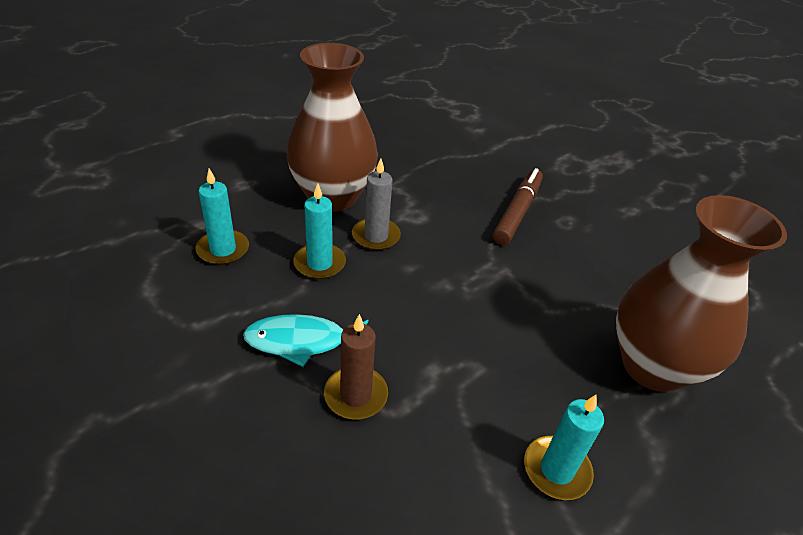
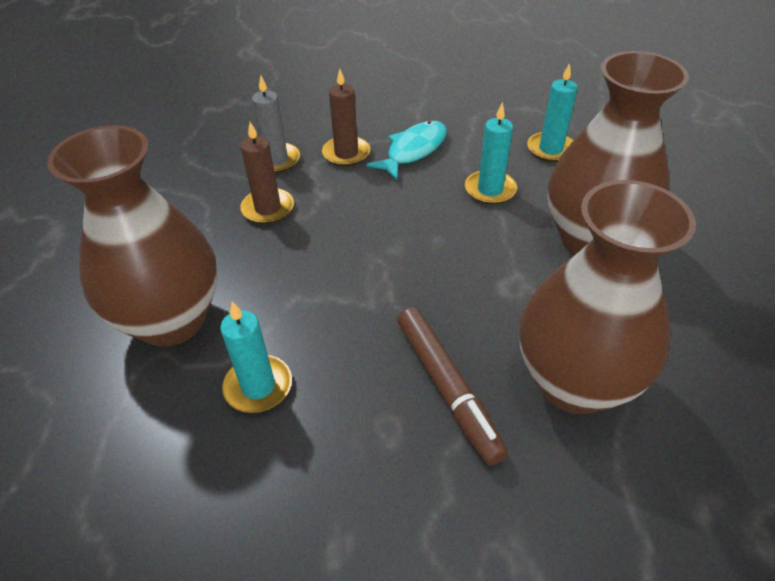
camera: 135 degrees right, 5 degrees up
grey candle [352,159,401,250] -> grey candle moved to [252,75,300,173]
turquoise candle [524,395,604,500] -> turquoise candle moved to [220,301,292,413]
none -> brown candle [240,122,294,224]
none -> brown vase [520,180,696,414]

